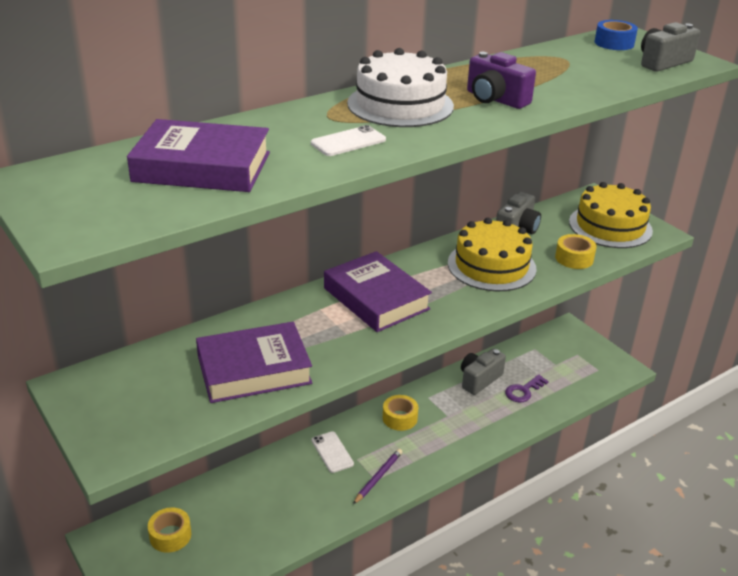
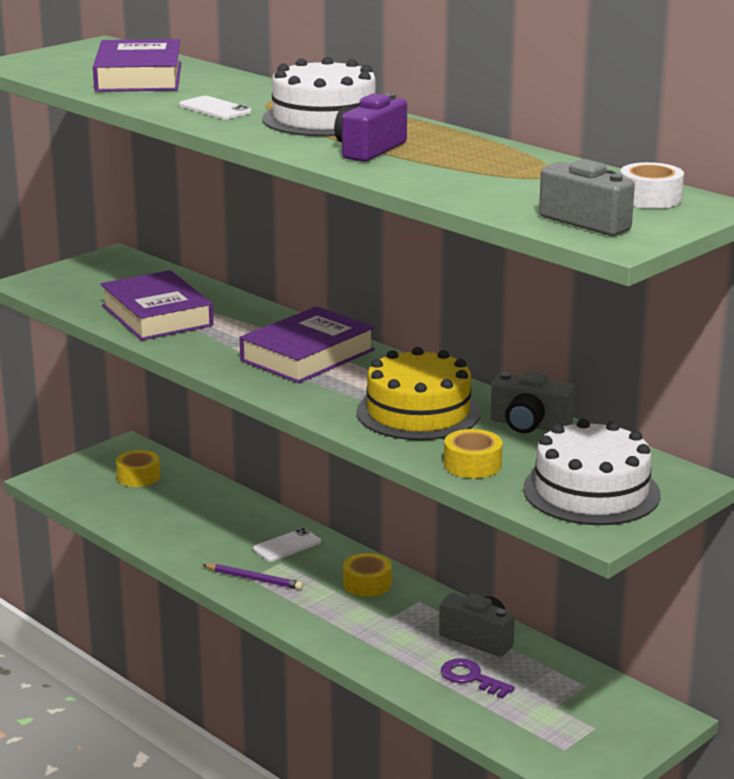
camera: 80 degrees right, 10 degrees down
yellow cake [569,182,653,248] -> white cake [523,419,661,525]
blue tape [595,20,638,50] -> white tape [620,162,684,209]

